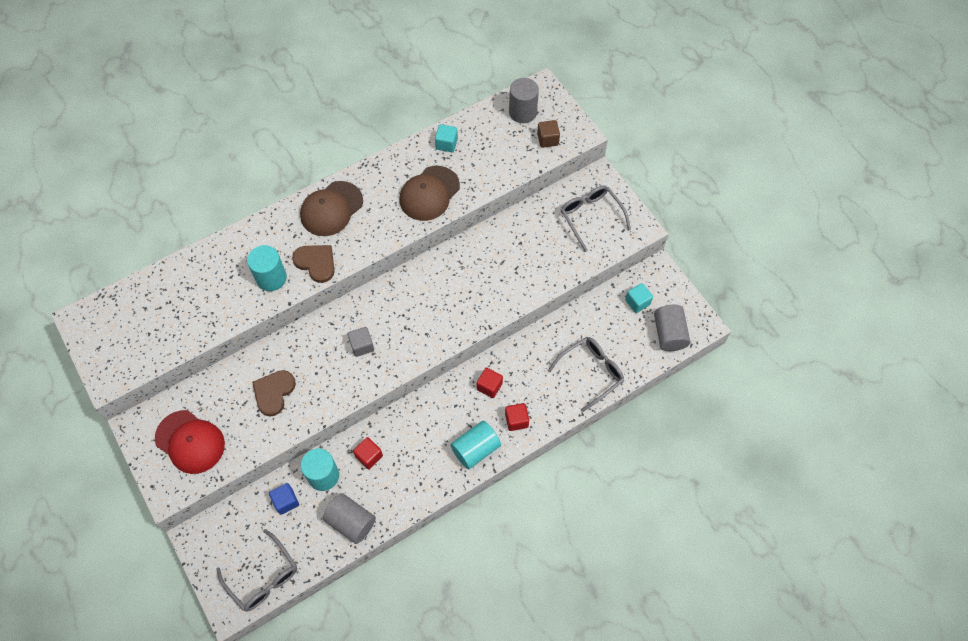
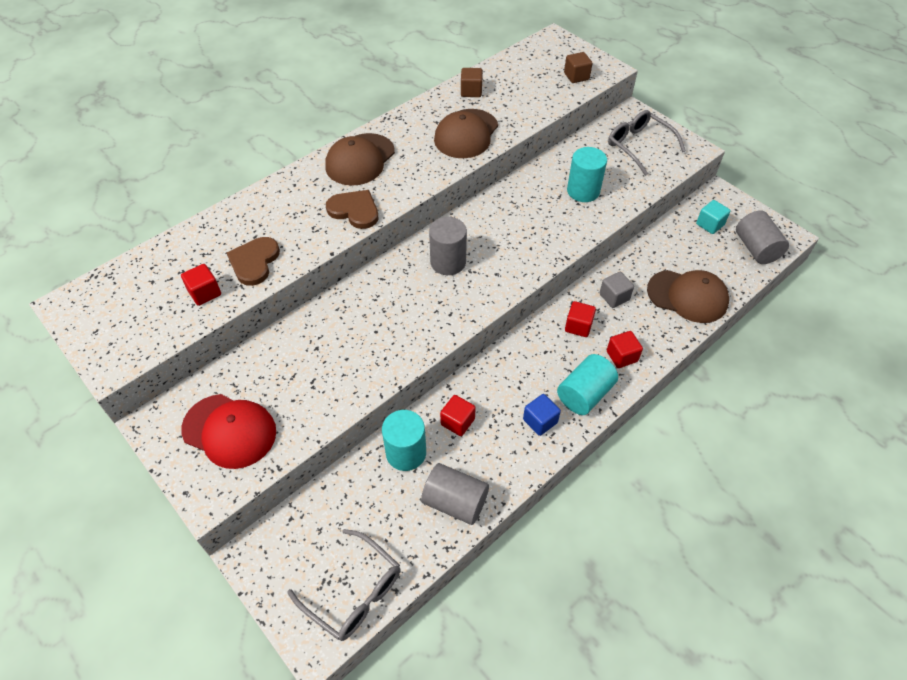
camera: 10 degrees left, 10 degrees down
turquoise cylinder [247,245,287,291] -> turquoise cylinder moved to [567,147,607,202]
brown heart [252,370,296,416] -> brown heart moved to [227,237,280,286]
blue cube [269,483,299,515] -> blue cube moved to [523,394,561,436]
grey cube [348,327,374,357] -> grey cube moved to [599,272,634,308]
turquoise cube [435,124,458,152] -> brown cube [461,68,483,97]
grey cylinder [509,78,539,123] -> grey cylinder moved to [429,217,467,275]
grey glasses [548,337,624,412] -> brown cap [647,270,729,323]
none -> red cube [181,264,221,306]

